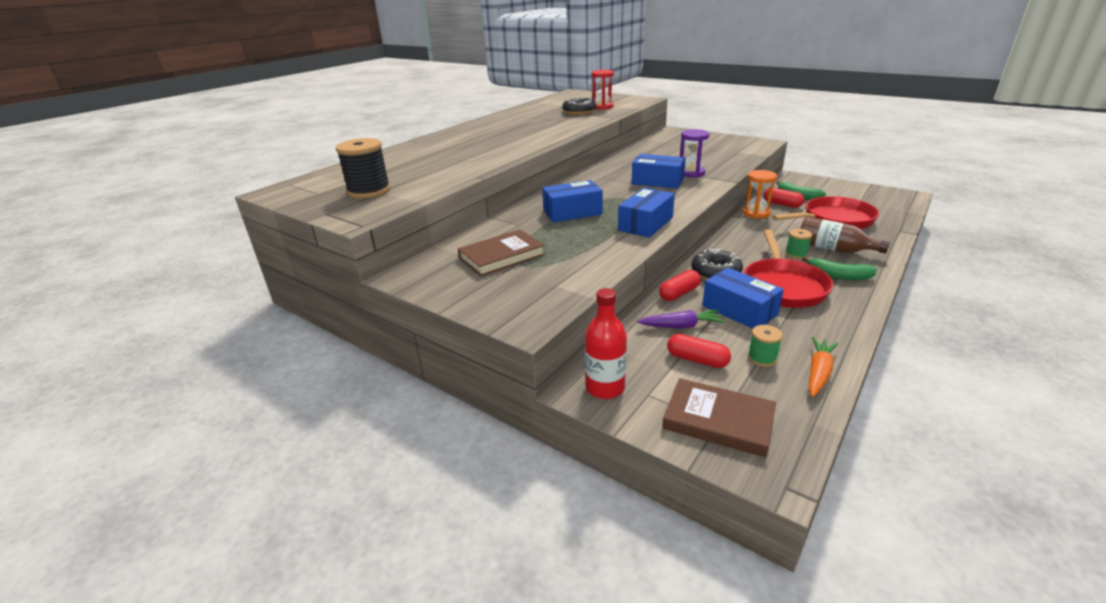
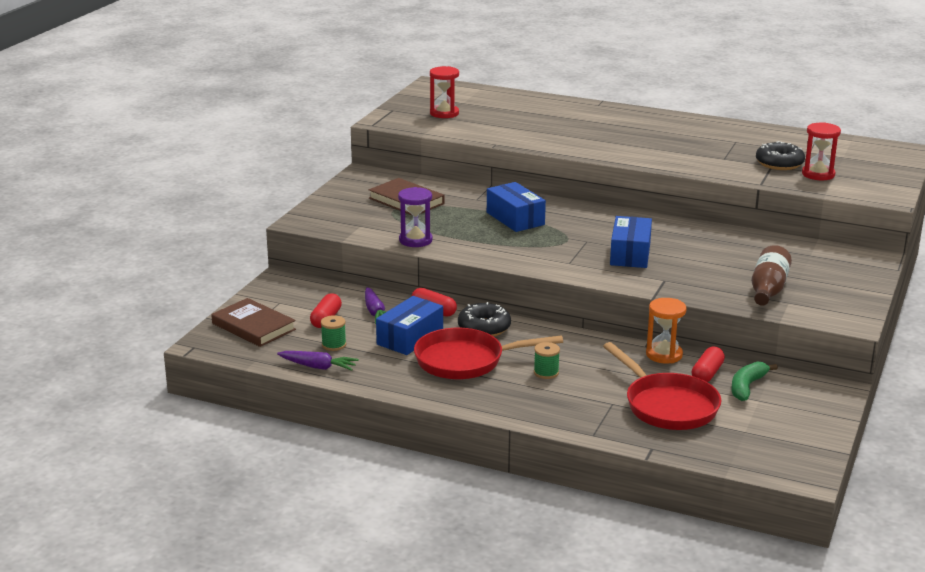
camera: 75 degrees right, 5 degrees down
black spool [336,138,391,199] -> red hourglass [430,66,459,118]
red bottle [585,288,627,399] -> none
blue box [618,188,675,238] -> none
brown book [662,378,776,457] -> brown book turned 60 degrees counterclockwise [211,298,296,347]
purple hourglass [680,129,709,177] -> purple hourglass moved to [398,187,433,247]
brown bottle [800,217,890,253] -> brown bottle moved to [751,245,792,306]
green banana [802,256,877,280] -> none
orange carrot [809,337,838,397] -> purple carrot [277,351,359,371]

